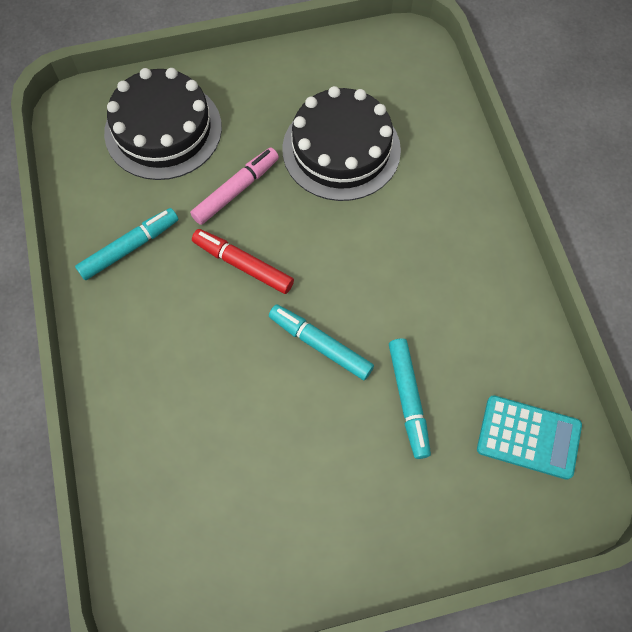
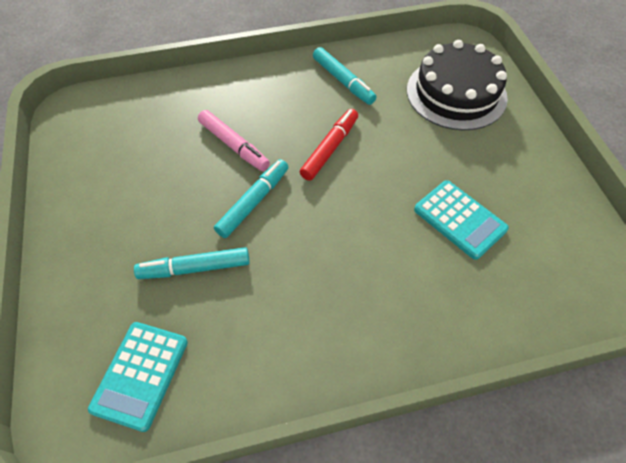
camera: 90 degrees right, 10 degrees down
pink marker [190,148,279,225] -> pink marker moved to [198,110,270,171]
black cake [282,86,401,201] -> turquoise calculator [414,180,509,260]

